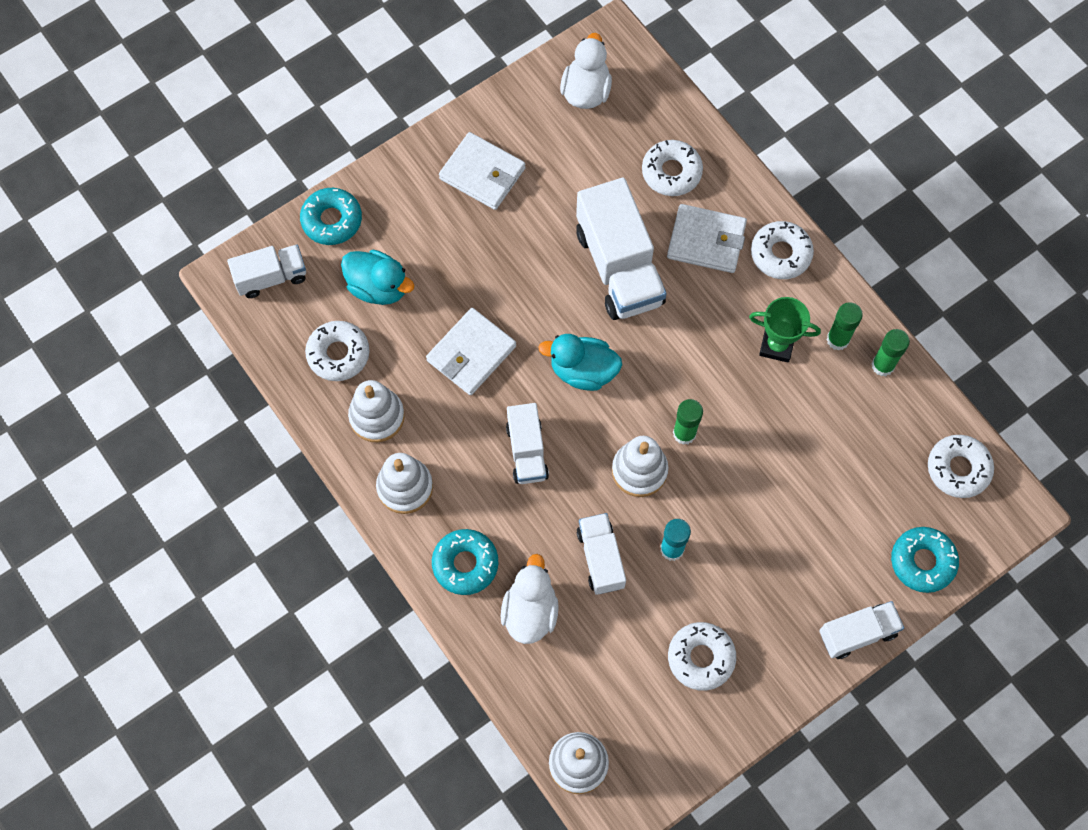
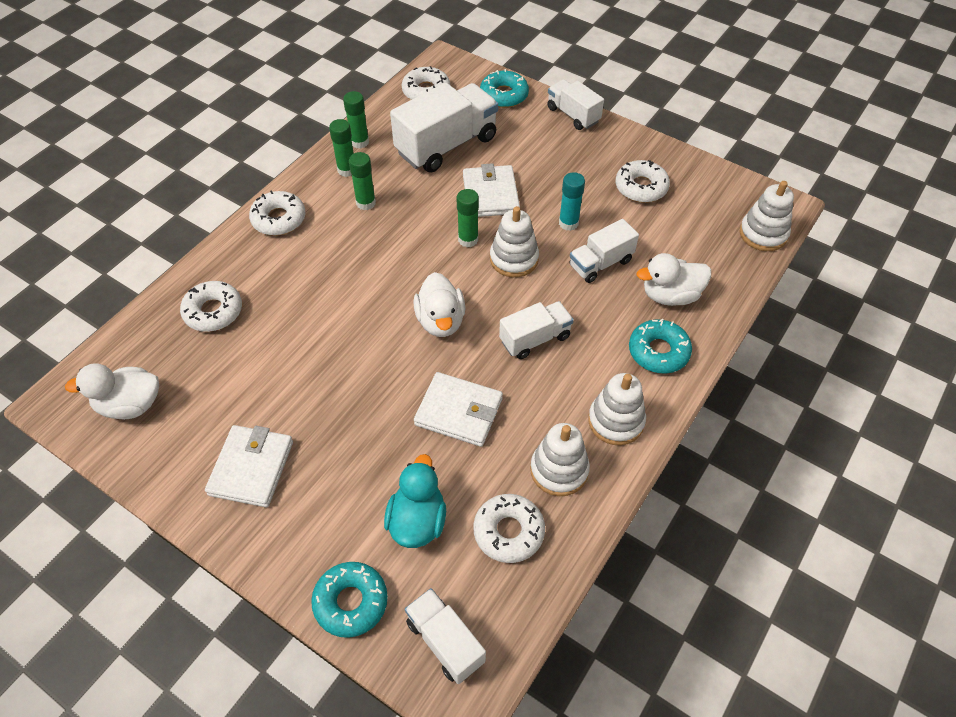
camera: 110 degrees left, 15 degrees down
turquoise duck [538,334,622,391] -> white duck [413,272,465,337]
white truck [576,178,666,320] -> white truck moved to [390,83,498,173]
white wallet [667,204,747,273] -> white wallet moved to [463,163,520,217]
green trophy [749,297,821,363] -> green glue stick [349,152,376,210]

